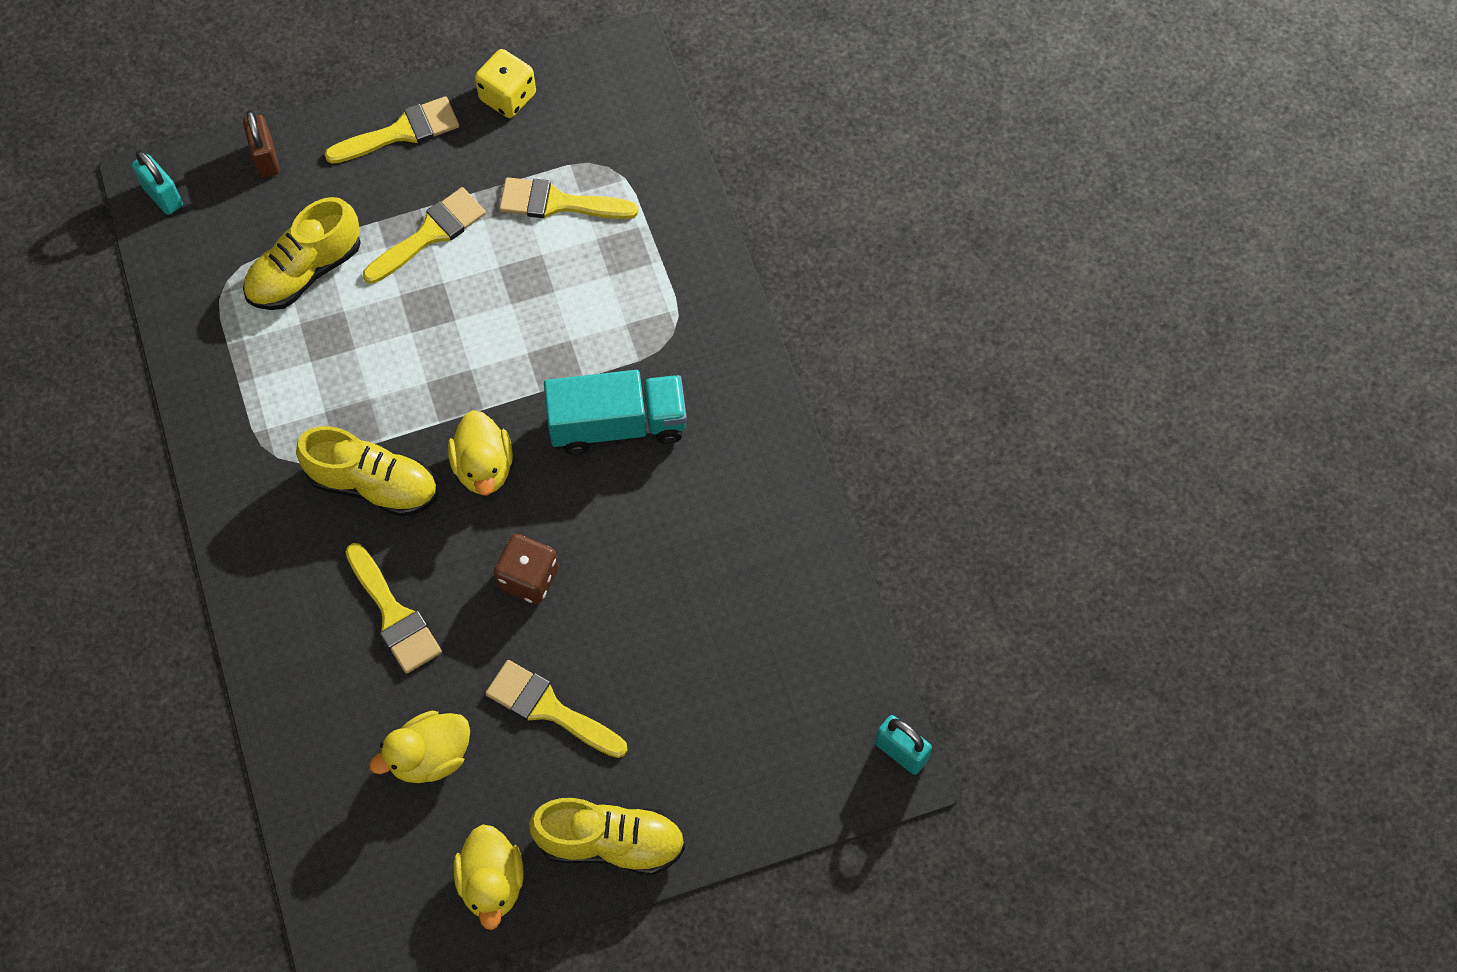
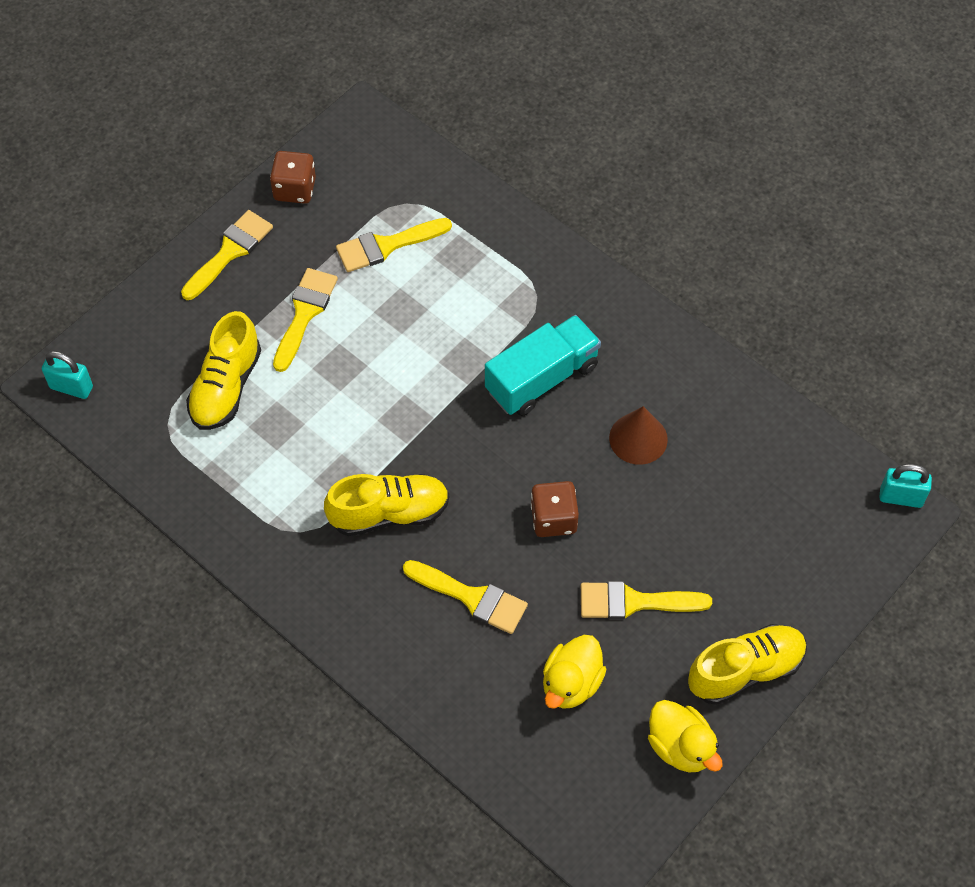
camera: 30 degrees left, 5 degrees down
brown padlock [243,110,280,178] -> none
yellow duck [448,410,513,496] -> none
yellow dice [475,49,536,118] -> brown dice [270,151,316,204]
none -> brown cone [609,406,668,465]

